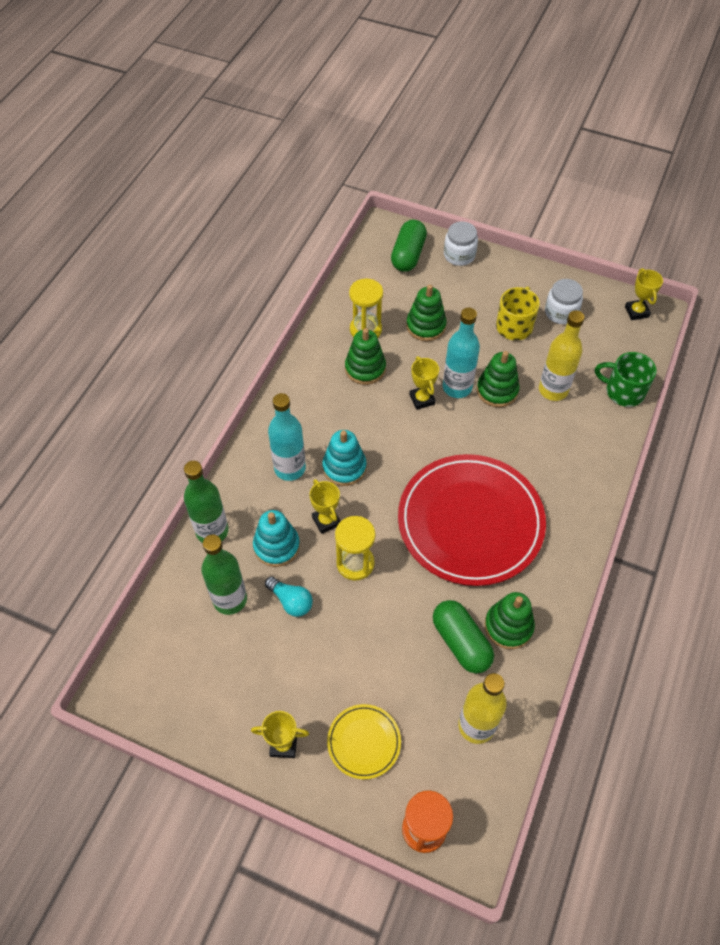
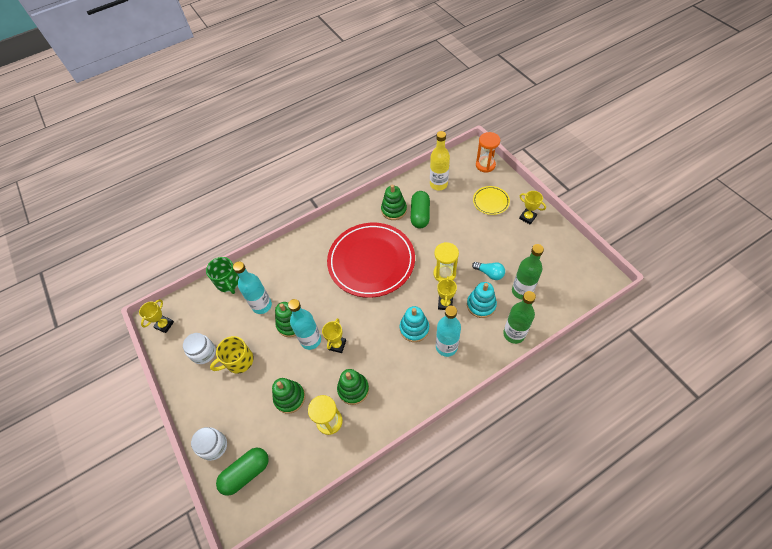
camera: 140 degrees left, 0 degrees up
turquoise light bulb [265,576,313,617] -> turquoise light bulb turned 135 degrees clockwise [472,262,505,280]
yellow bottle [539,310,585,401] -> turquoise bottle [233,261,272,314]

